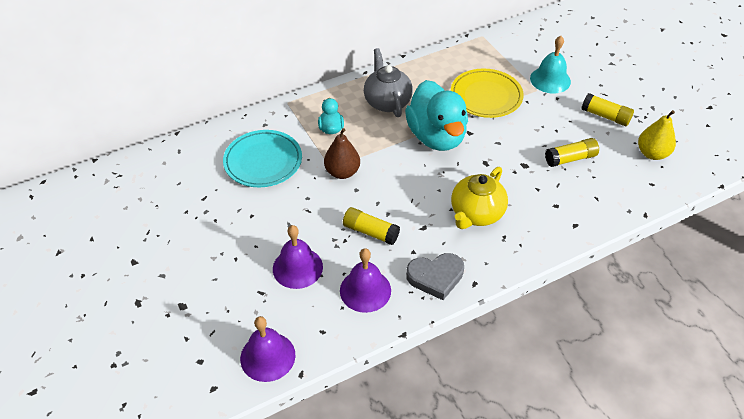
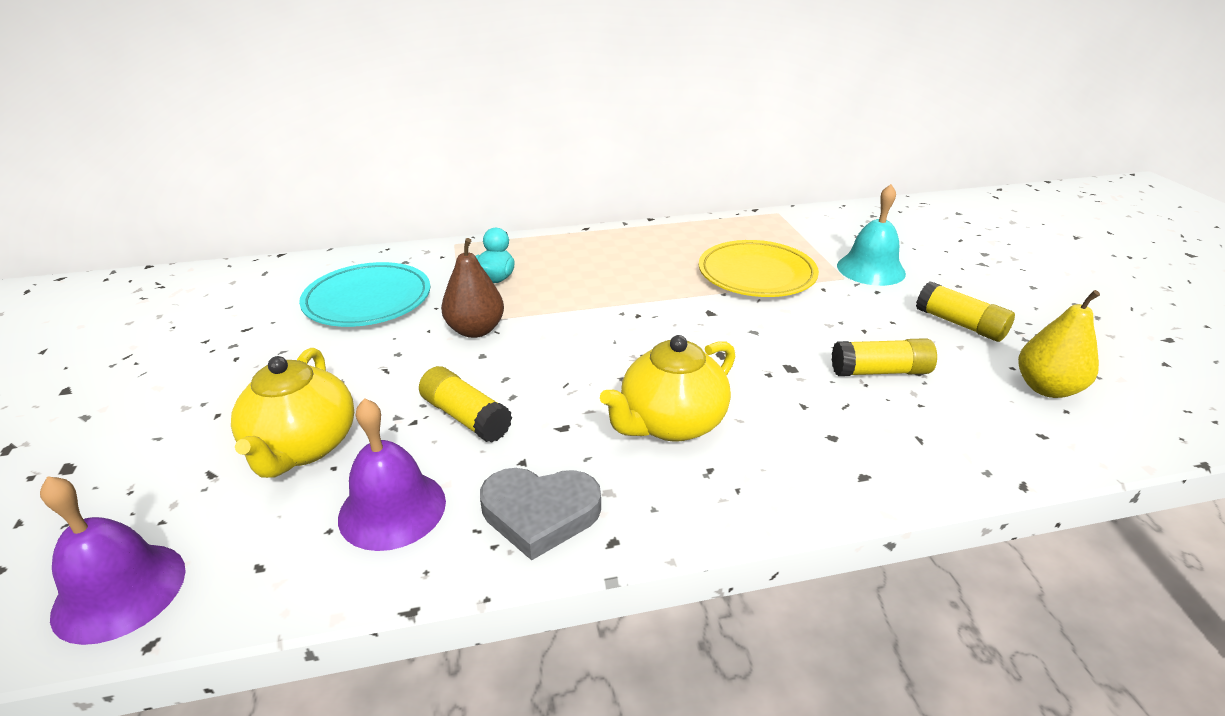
camera: 15 degrees right, 15 degrees down
purple bell [273,225,323,289] -> yellow teapot [231,348,354,478]
grey teapot [364,48,413,117] -> none
turquoise duck [405,80,468,151] -> none

